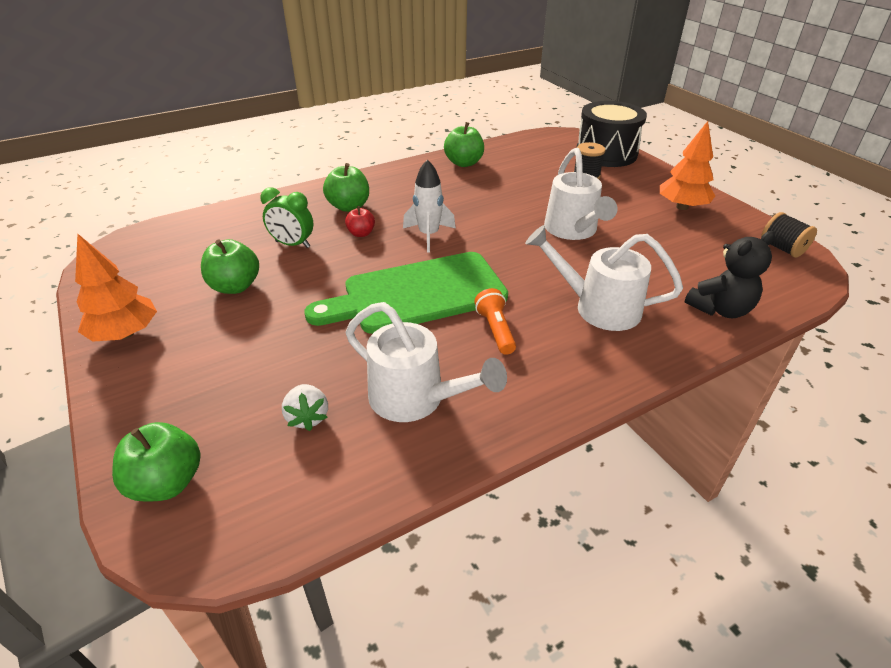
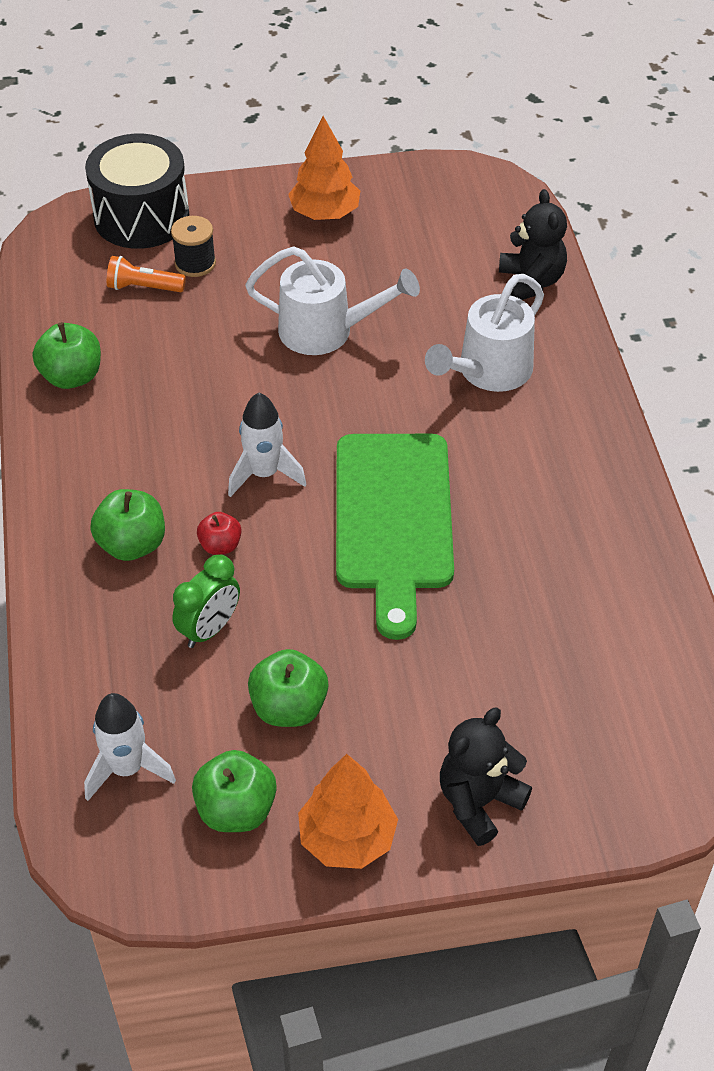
camera: 70 degrees left, 10 degrees up
green apple [112,422,201,502] -> green apple moved to [192,750,277,832]
white strawberry [282,384,328,431] -> none
white watering can [346,302,507,422] -> none
orange flashlight [474,288,516,355] -> orange flashlight moved to [107,256,186,292]
black spool [761,212,817,258] -> none
none -> white rocket [84,693,176,801]
none -> black teddy bear [440,708,532,846]

